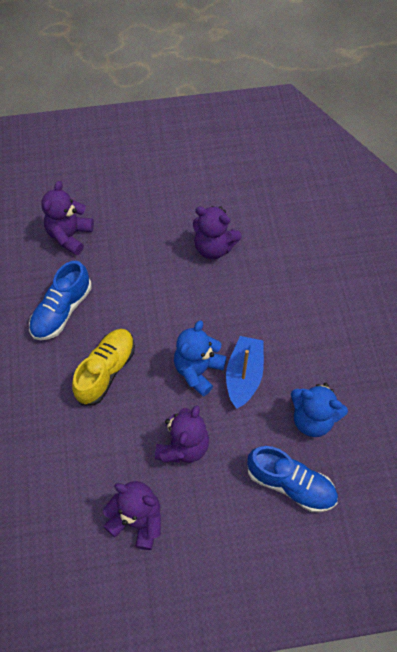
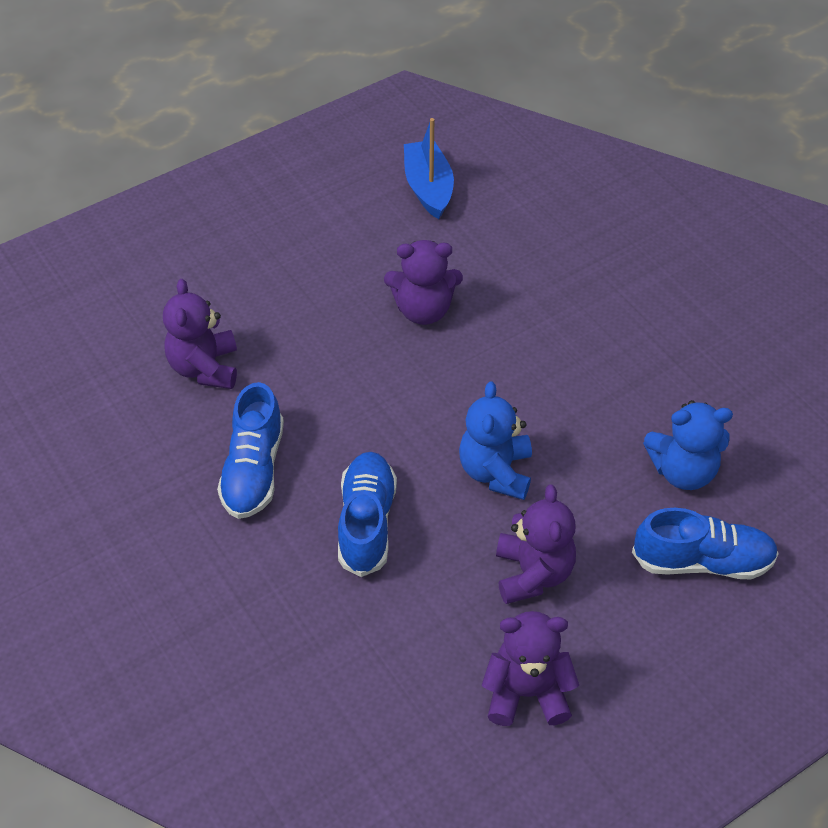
camera: 25 degrees left, 10 degrees down
yellow shoe [72,329,135,406] -> blue shoe [338,452,397,577]
blue boat [226,336,264,409] -> blue boat moved to [404,118,454,219]

